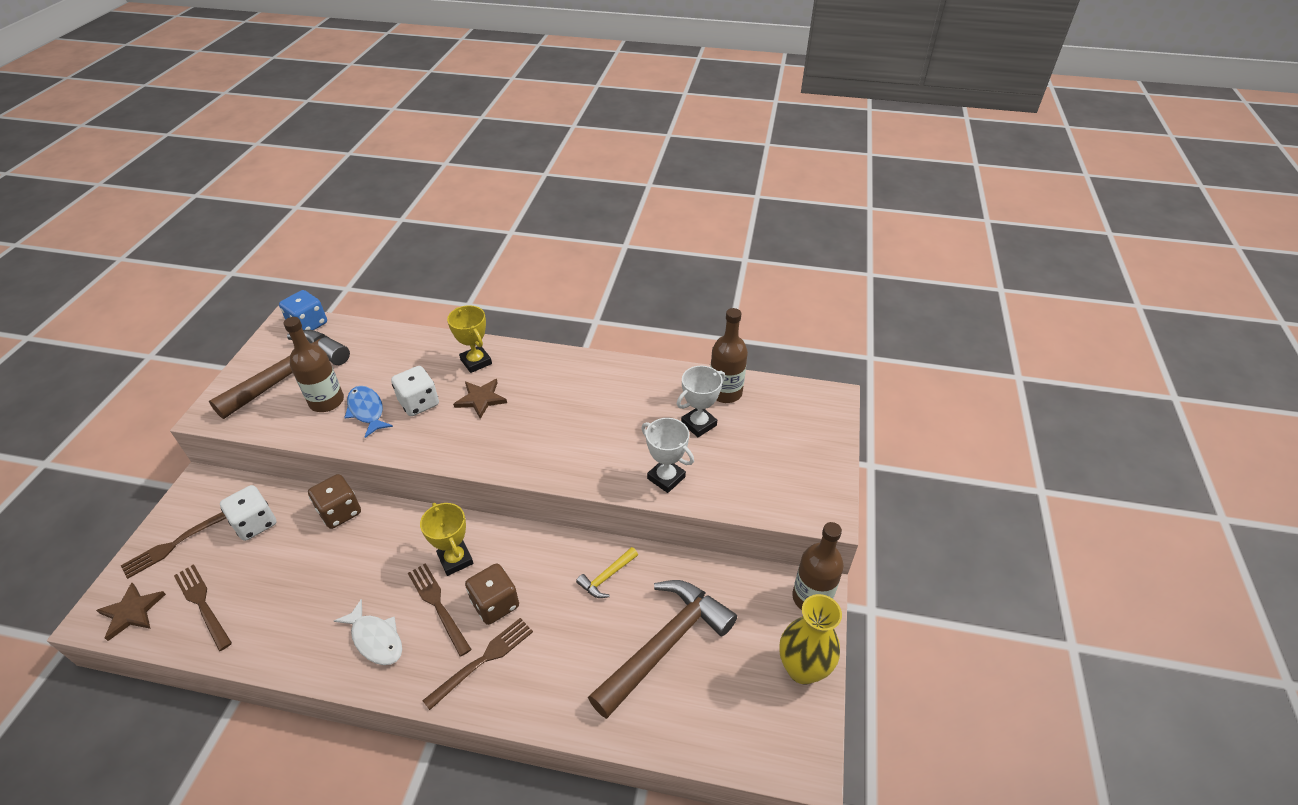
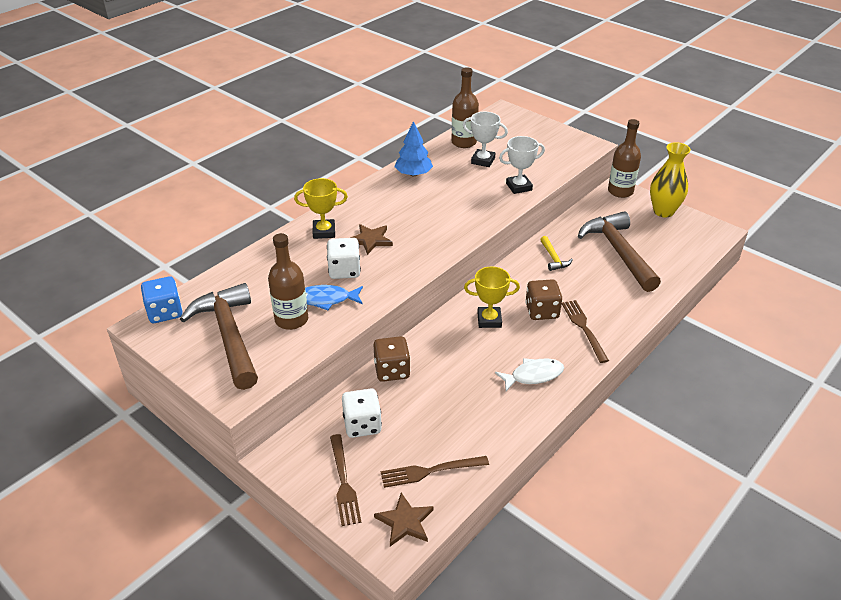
camera: 60 degrees left, 5 degrees down
brown fork [408,563,472,657] -> none
white trophy [677,366,725,437] -> white trophy turned 60 degrees counterclockwise [463,112,508,167]
none -> blue tree [394,121,433,176]

